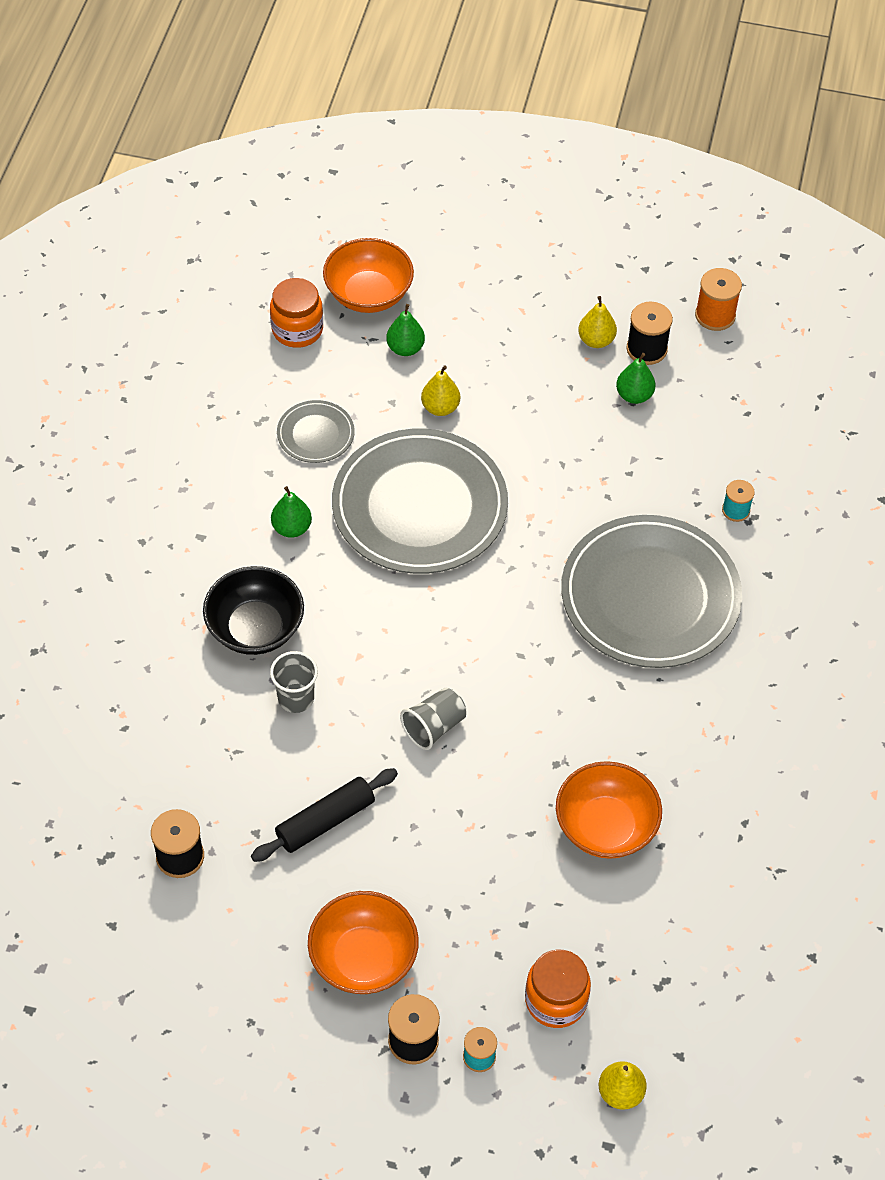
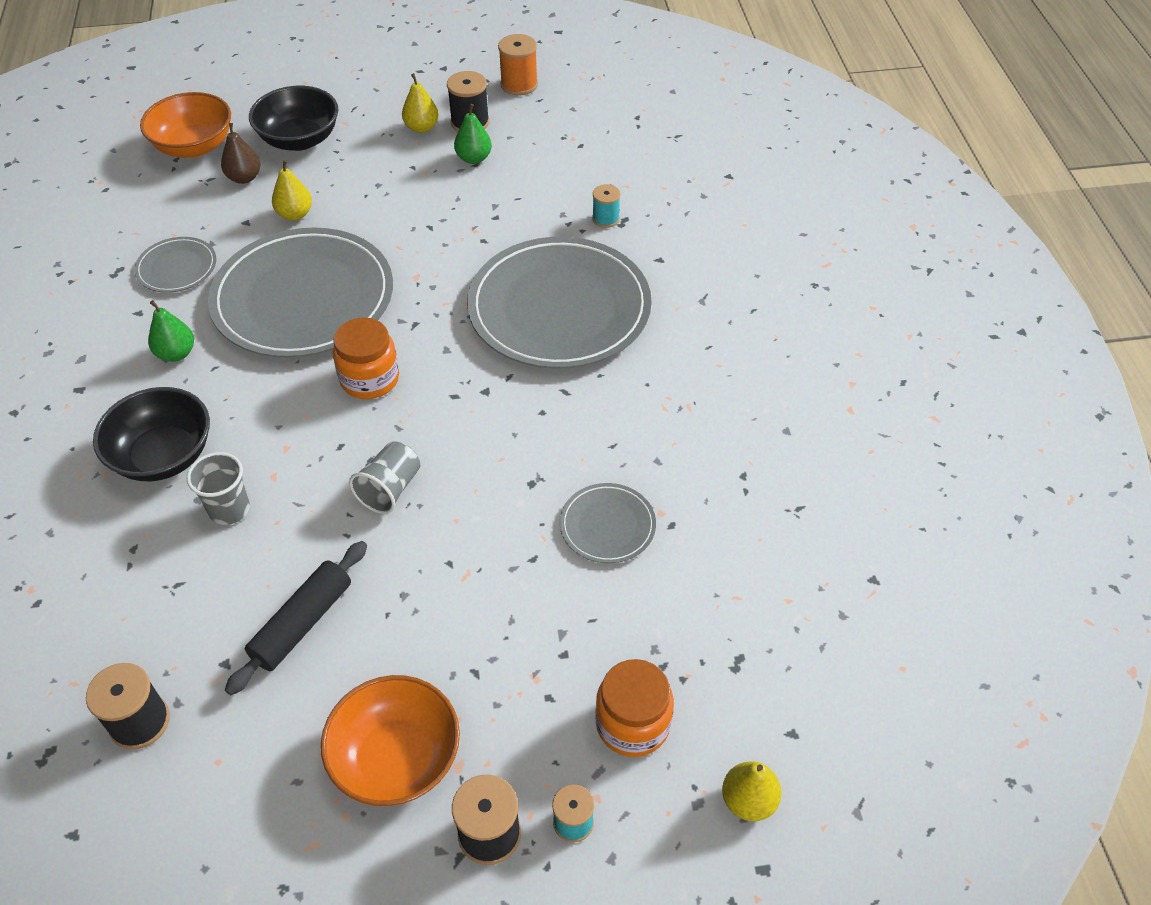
camera: 20 degrees left, 5 degrees down
orange jar [270,278,323,348] -> orange jar moved to [333,318,399,399]
green pear [386,304,425,356] -> brown pear [221,123,260,184]
orange bowl [556,761,662,859] -> grey plate [560,483,656,563]
none -> black bowl [249,86,338,151]

